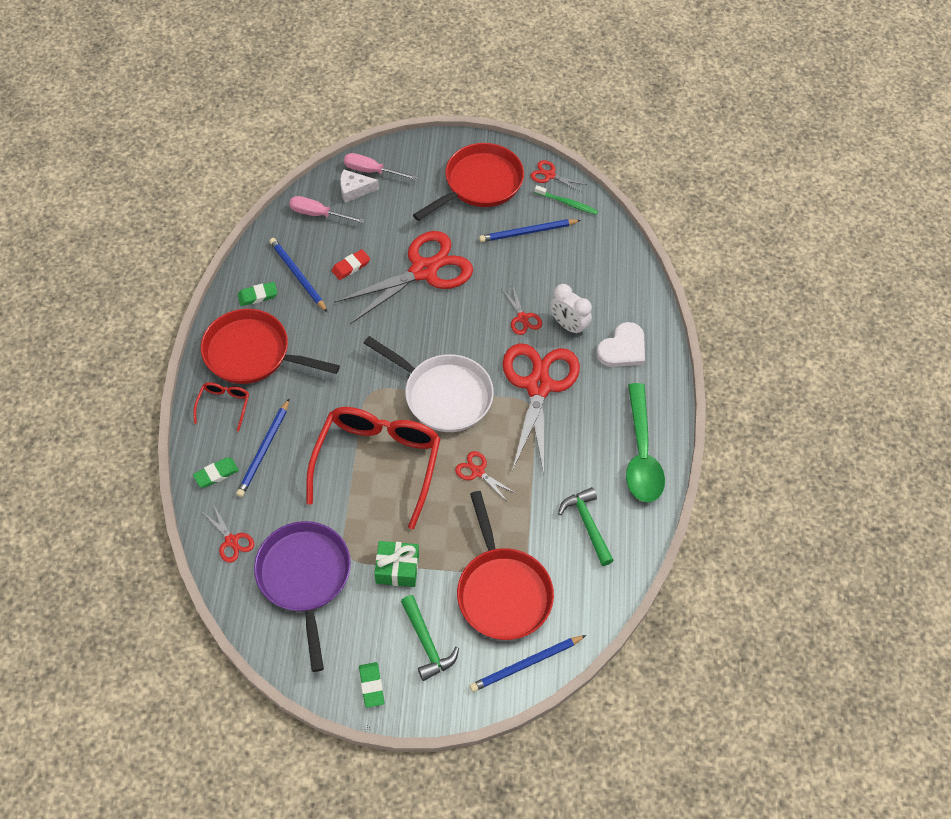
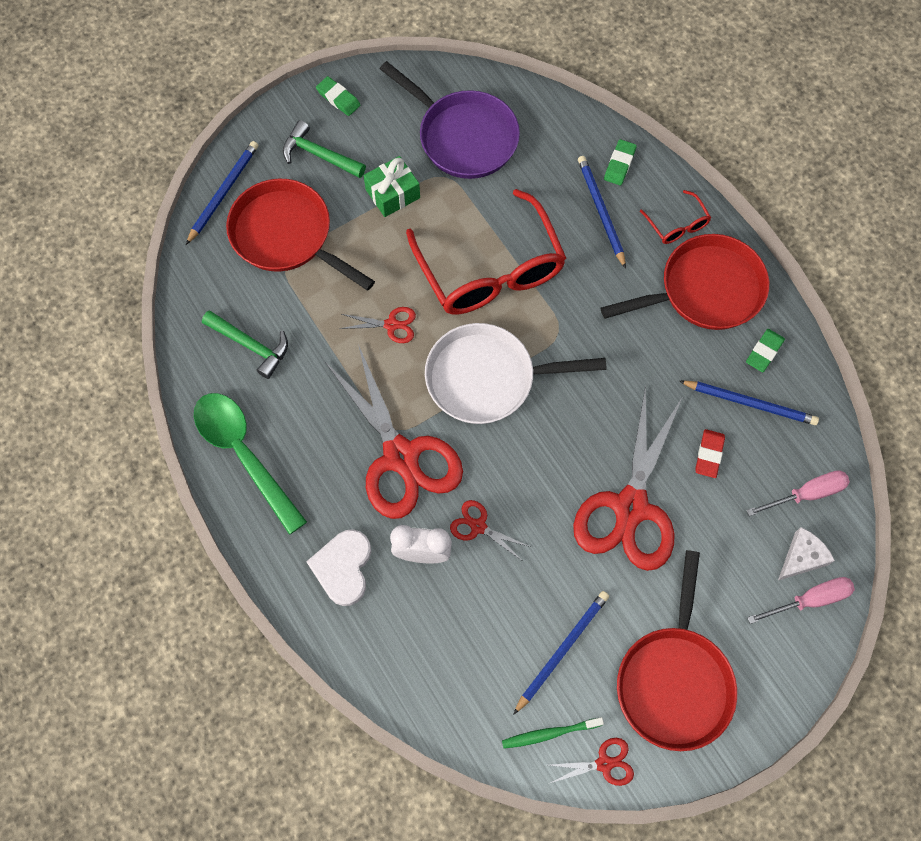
camera: 145 degrees right, 10 degrees up
red scissors [201,504,254,563] -> none

